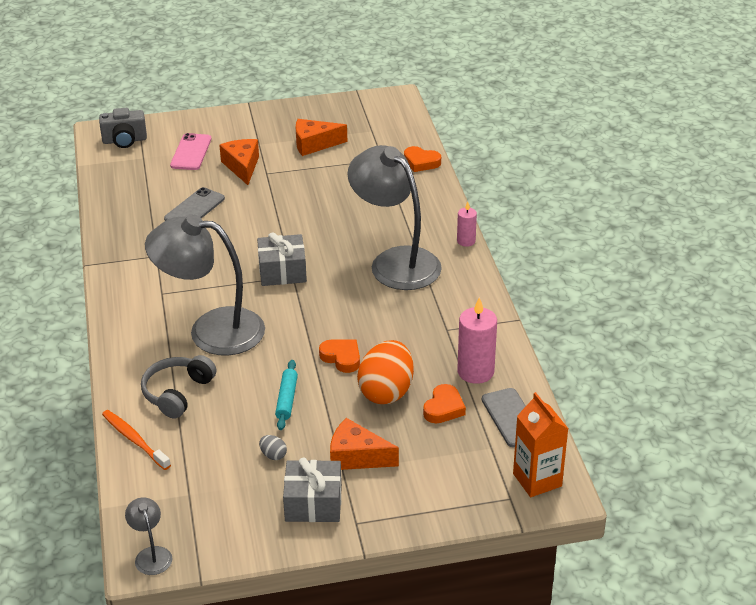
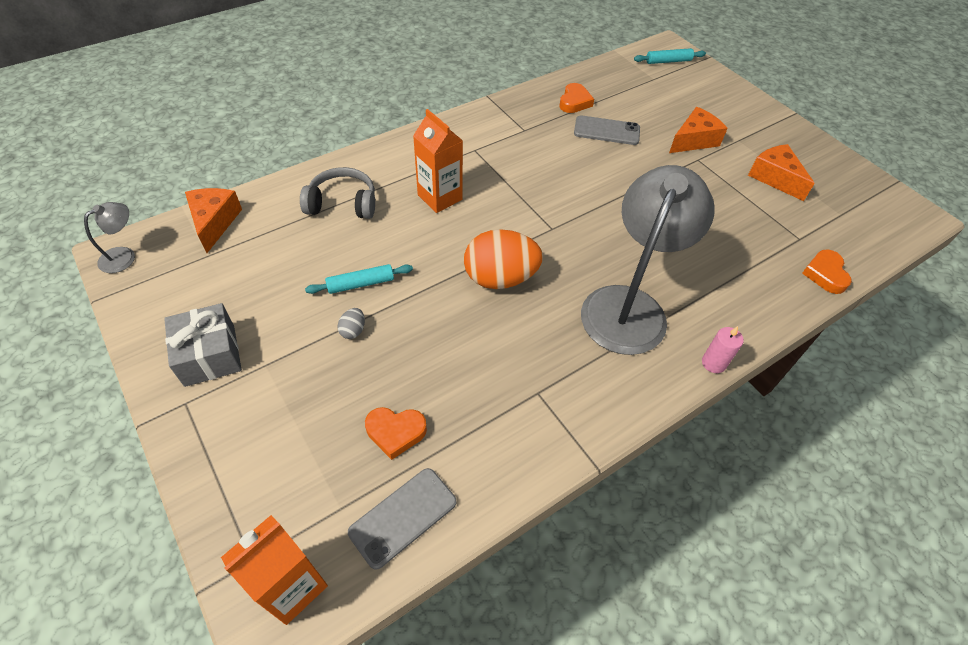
camera: 65 degrees right, 15 degrees up
grey camera [99,108,147,148] -> turquoise rolling pin [634,48,706,64]
orange toothbrush [102,410,171,470] -> none
grey lamp [145,214,265,356] -> orange carton [413,109,463,213]
pink phone [170,133,211,170] -> none
grey gift [257,232,307,286] -> none
grey egg [259,435,287,460] -> grey egg moved to [337,308,365,339]
orange heart [319,339,360,373] -> orange heart moved to [559,83,594,113]
orange cheese [330,418,399,470] -> orange cheese moved to [185,188,242,253]
orange egg [357,340,414,404] -> orange egg moved to [464,229,543,289]
pink candle [457,297,497,384] -> none

